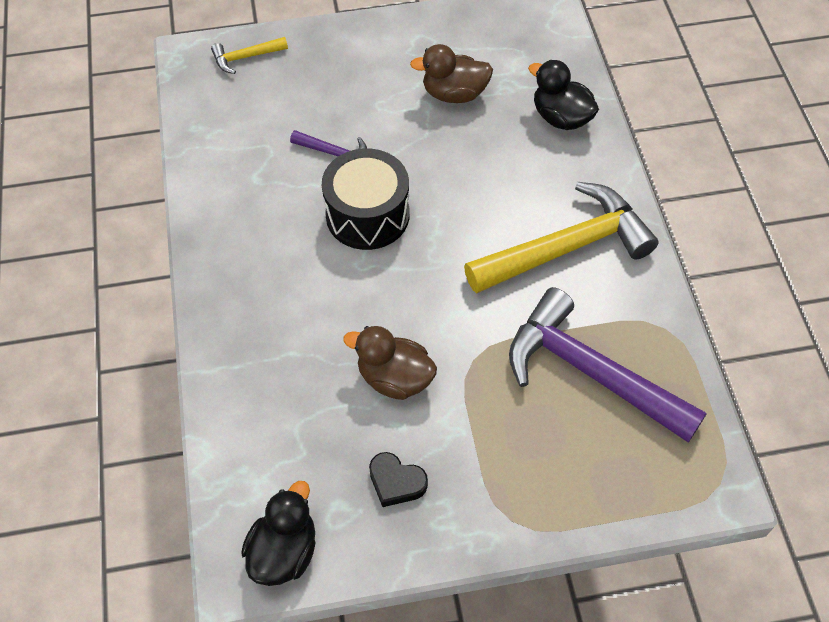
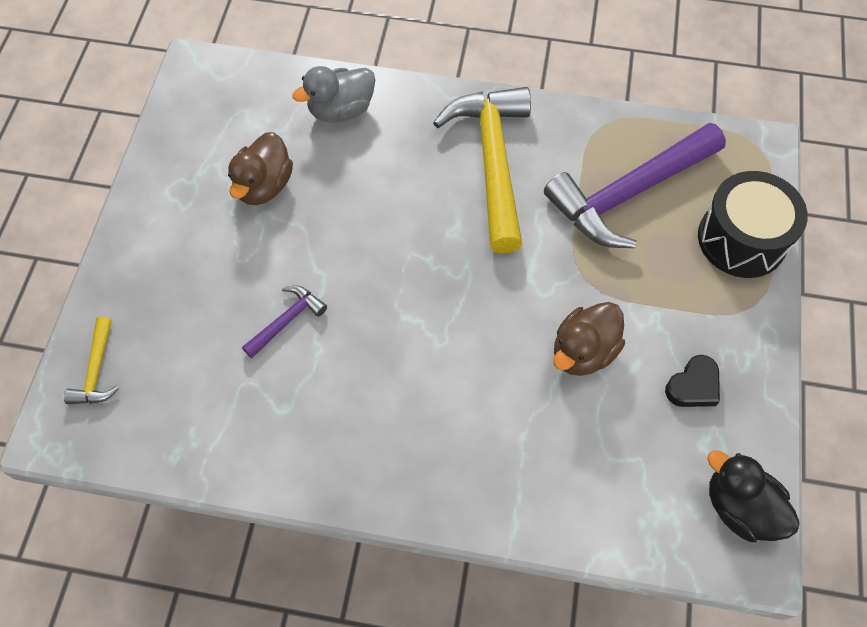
camera: 70 degrees left, 5 degrees up
black drum [322,148,410,250] -> black drum moved to [698,171,808,278]
black duck [528,60,599,130] -> grey duck [292,66,375,123]

